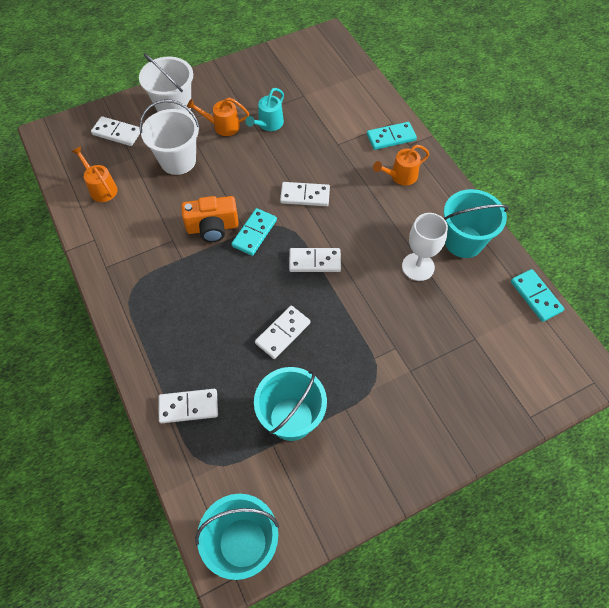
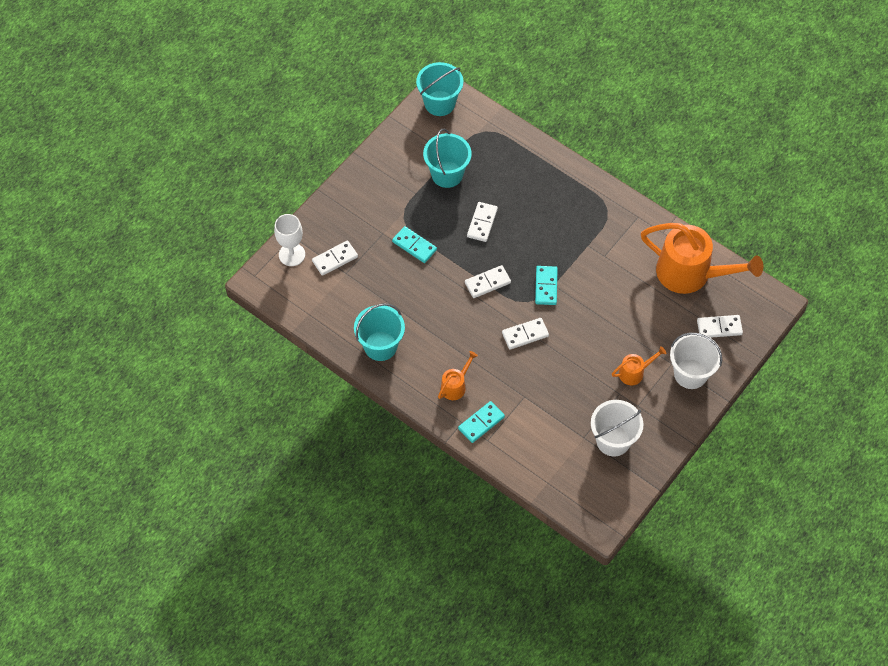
camera: 155 degrees right, 0 degrees up
orange watering can [71,146,118,202] -> orange watering can [641,223,763,294], size x2.21
white bucket [139,99,200,175] -> white bucket moved to [591,400,643,456]
white domino [159,389,218,423] -> white domino moved to [312,240,358,276]
orange camera [181,196,239,242] -> none
turquoise watering can [245,88,284,131] -> none
white goblet [402,213,448,281] -> white goblet moved to [274,214,305,266]
turquoise domino [511,269,564,322] -> turquoise domino moved to [392,226,437,263]

